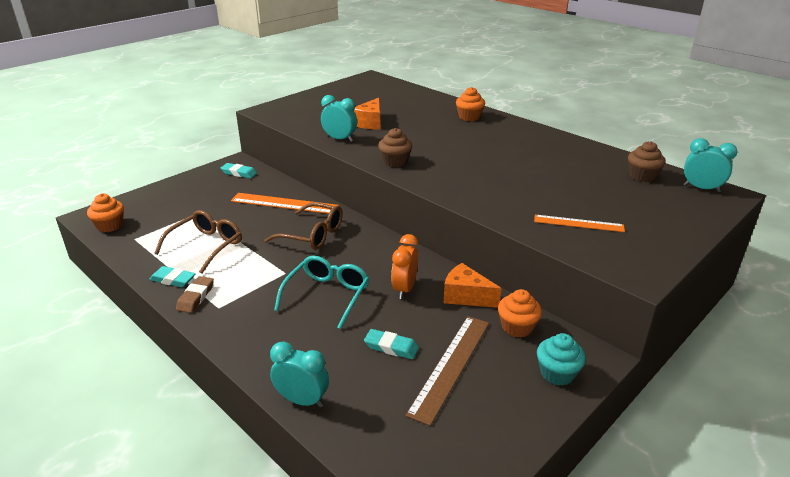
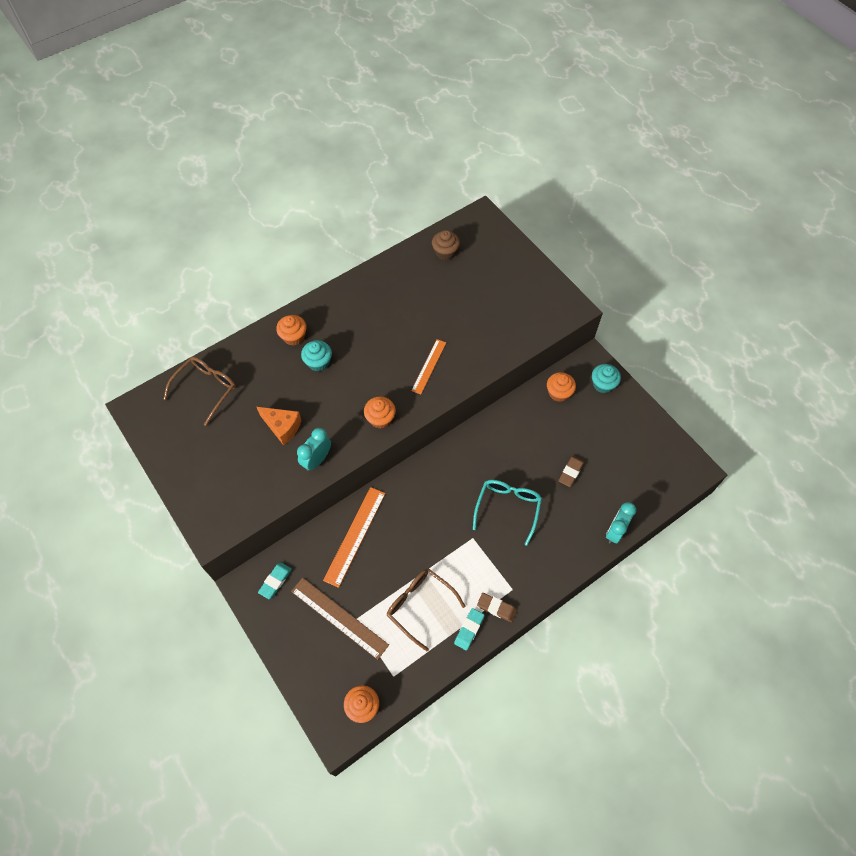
camera: 80 degrees left, 30 degrees up
brown glasses [265,203,343,250] -> brown glasses moved to [163,357,236,426]
turquoise glasses [274,255,369,329] -> turquoise glasses turned 75 degrees clockwise [473,480,542,546]
turquoise eraser [364,329,419,359] -> brown eraser [558,456,584,487]
brown cupcake [378,128,412,167] -> orange cupcake [364,396,396,429]
orange clock [391,234,418,299] -> none
brown ruler [406,316,489,426] -> brown ruler moved to [291,578,389,660]
orange cheese [444,263,502,308] -> none
orange ruler [534,215,625,232] -> orange ruler moved to [411,339,446,394]
turquoise clock [684,138,737,192] -> none
none -> turquoise cupcake [301,340,332,372]

